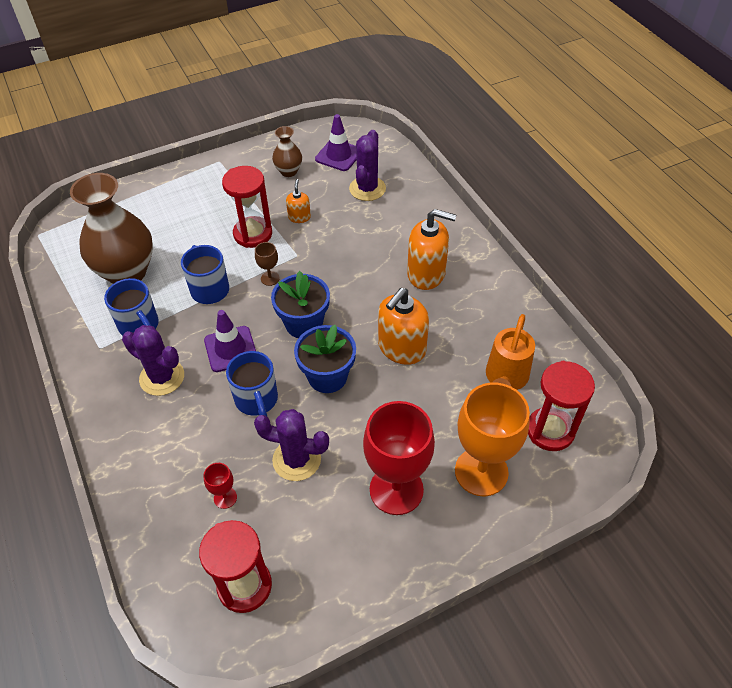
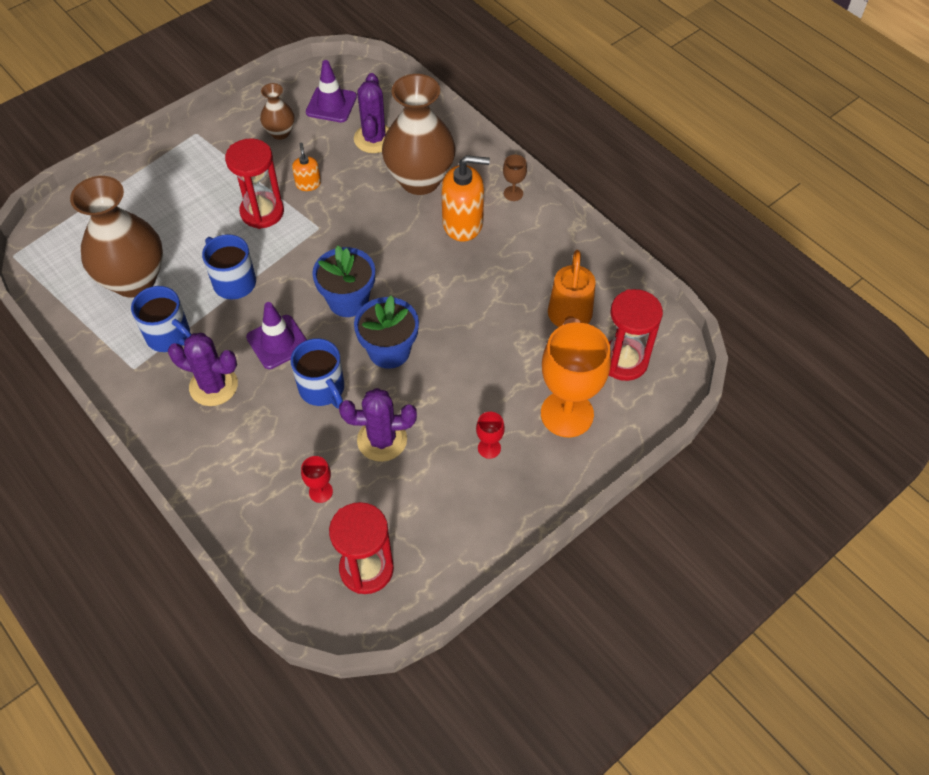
camera: 15 degrees left, 5 degrees up
brown goblet [255,242,280,286] -> brown goblet moved to [503,155,527,201]
red goblet [363,401,435,515] -> red goblet [476,412,505,459], size x0.43
orange soap dispenser [378,288,429,365] -> none
none -> brown vase [382,74,455,195]

